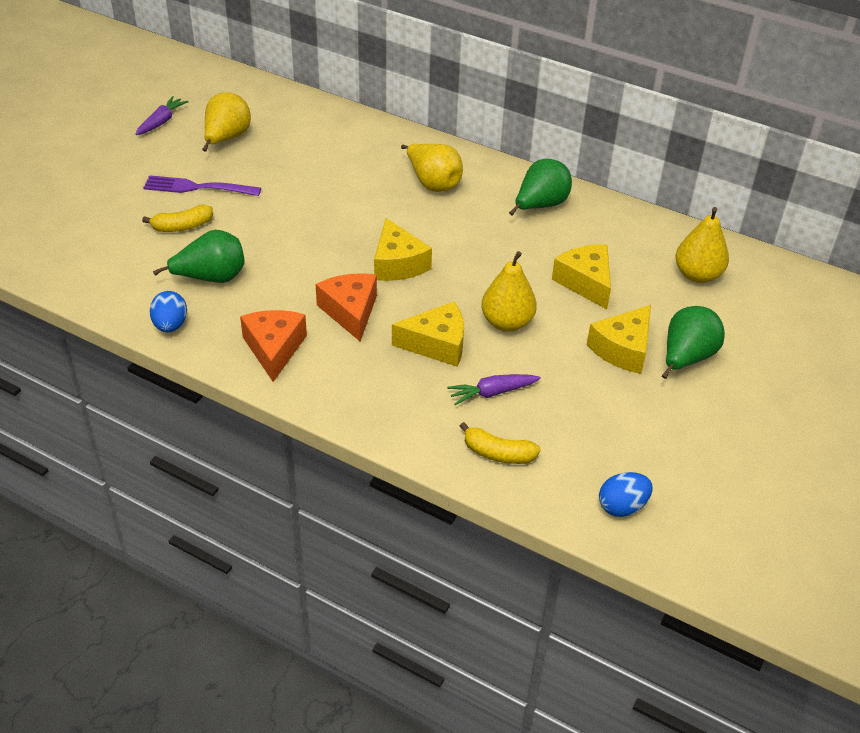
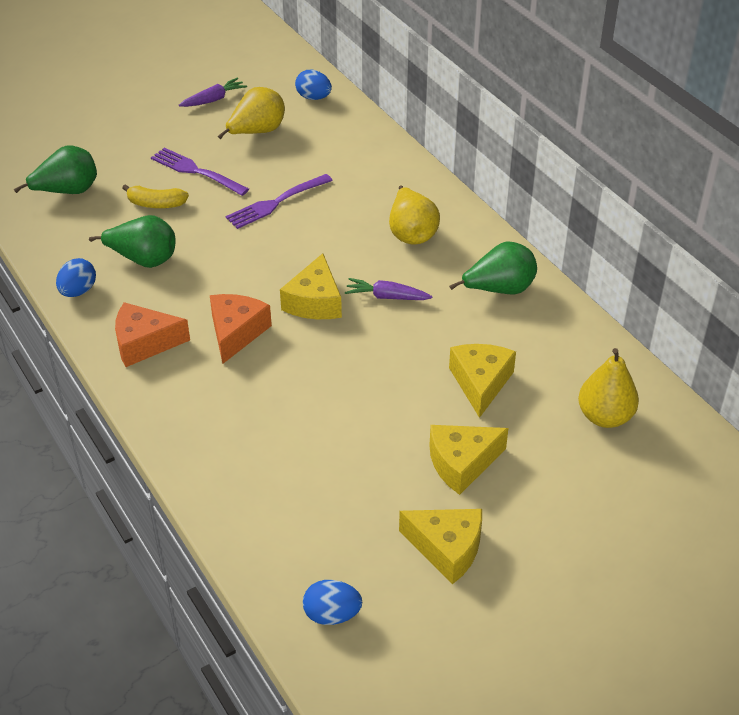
camera: 30 degrees right, 0 degrees up
orange cheese [240,310,307,382] -> orange cheese turned 120 degrees counterclockwise [115,302,190,367]
yellow cheese [392,301,464,367] -> yellow cheese moved to [399,509,482,584]
purple carrot [447,374,541,405] -> purple carrot moved to [345,278,432,300]
yellow banana [460,422,541,464] -> none
yellow pear [481,251,537,332] -> none
green pear [662,306,725,379] -> green pear moved to [14,145,97,194]
none -> purple fork [226,174,333,229]
none -> blue egg [295,70,332,100]

